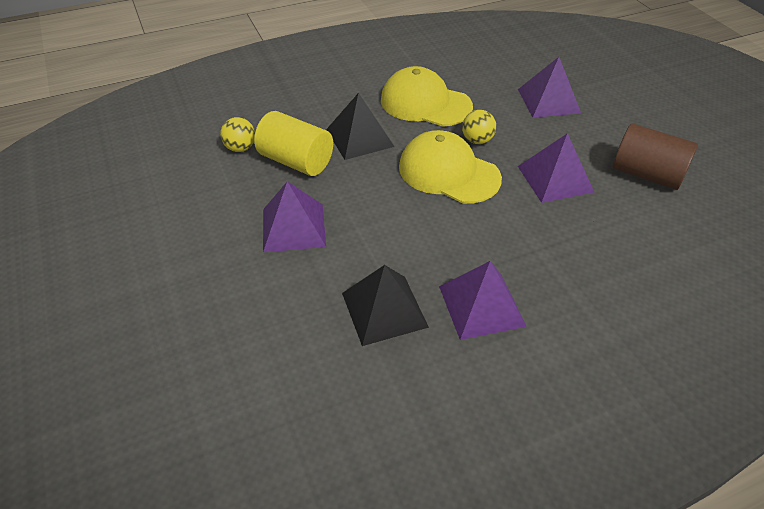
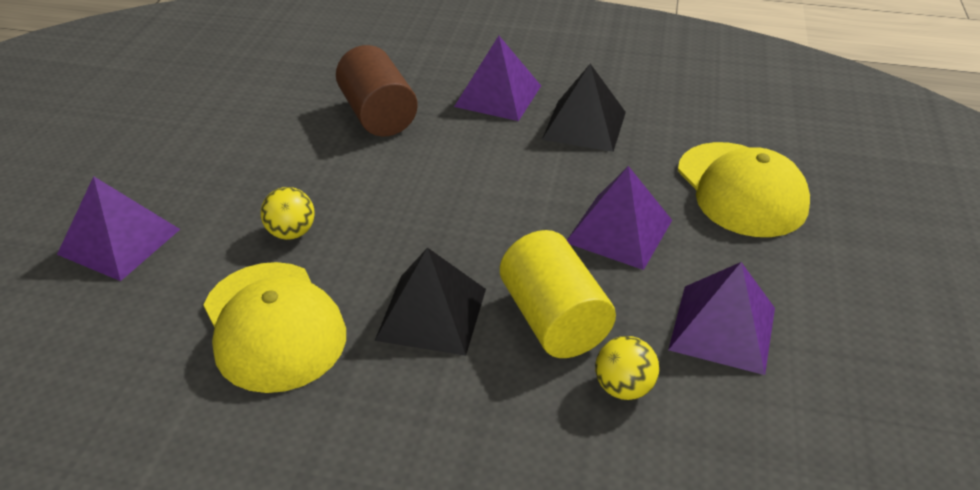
camera: 145 degrees left, 5 degrees down
yellow cap [399,130,502,204] -> yellow cap moved to [678,142,810,237]
purple pyramid [518,133,594,203] -> purple pyramid moved to [668,262,775,375]
brown cylinder [613,123,698,190] -> brown cylinder moved to [336,45,418,137]

